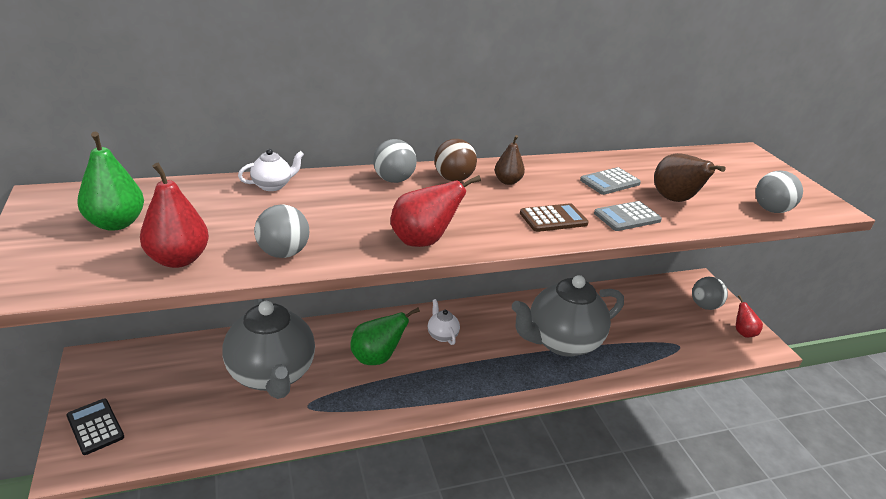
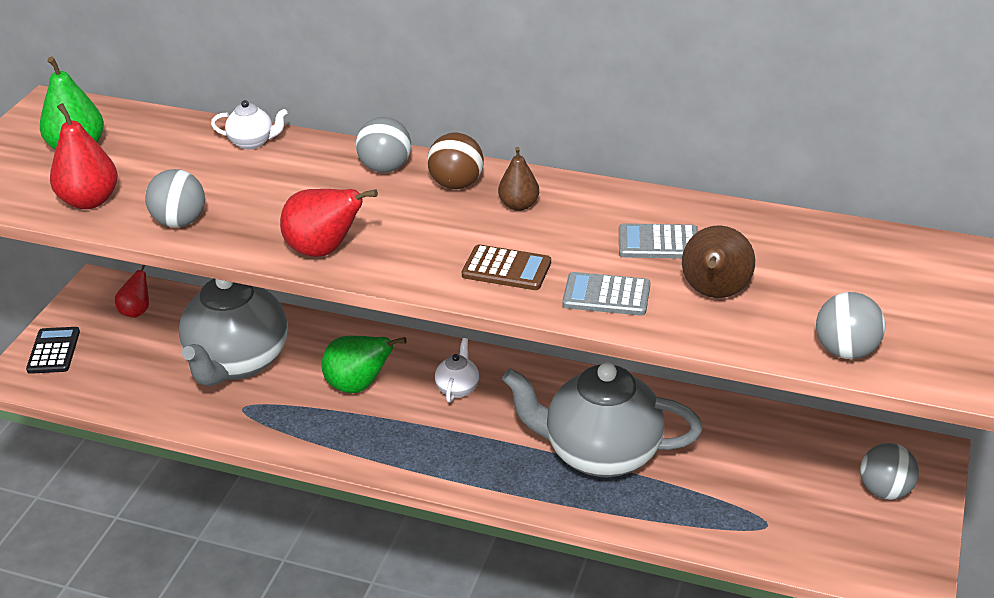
camera: 40 degrees right, 5 degrees up
red pear [736,295,763,338] -> red pear moved to [115,265,149,318]

